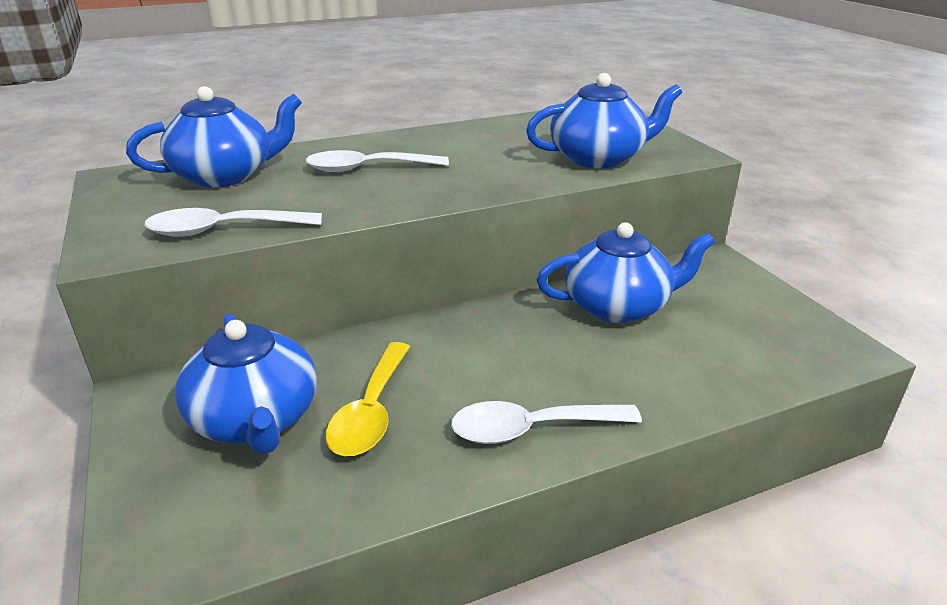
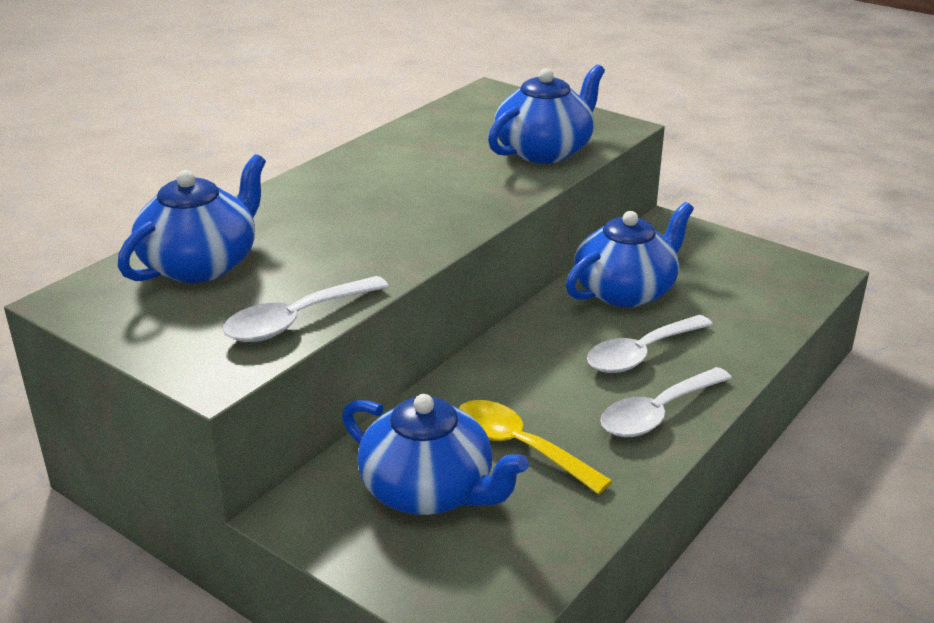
camera: 30 degrees left, 0 degrees up
white spoon [306,150,449,172] -> white spoon moved to [587,315,713,373]
yellow spoon [326,342,410,456] -> yellow spoon turned 150 degrees clockwise [458,400,612,494]

